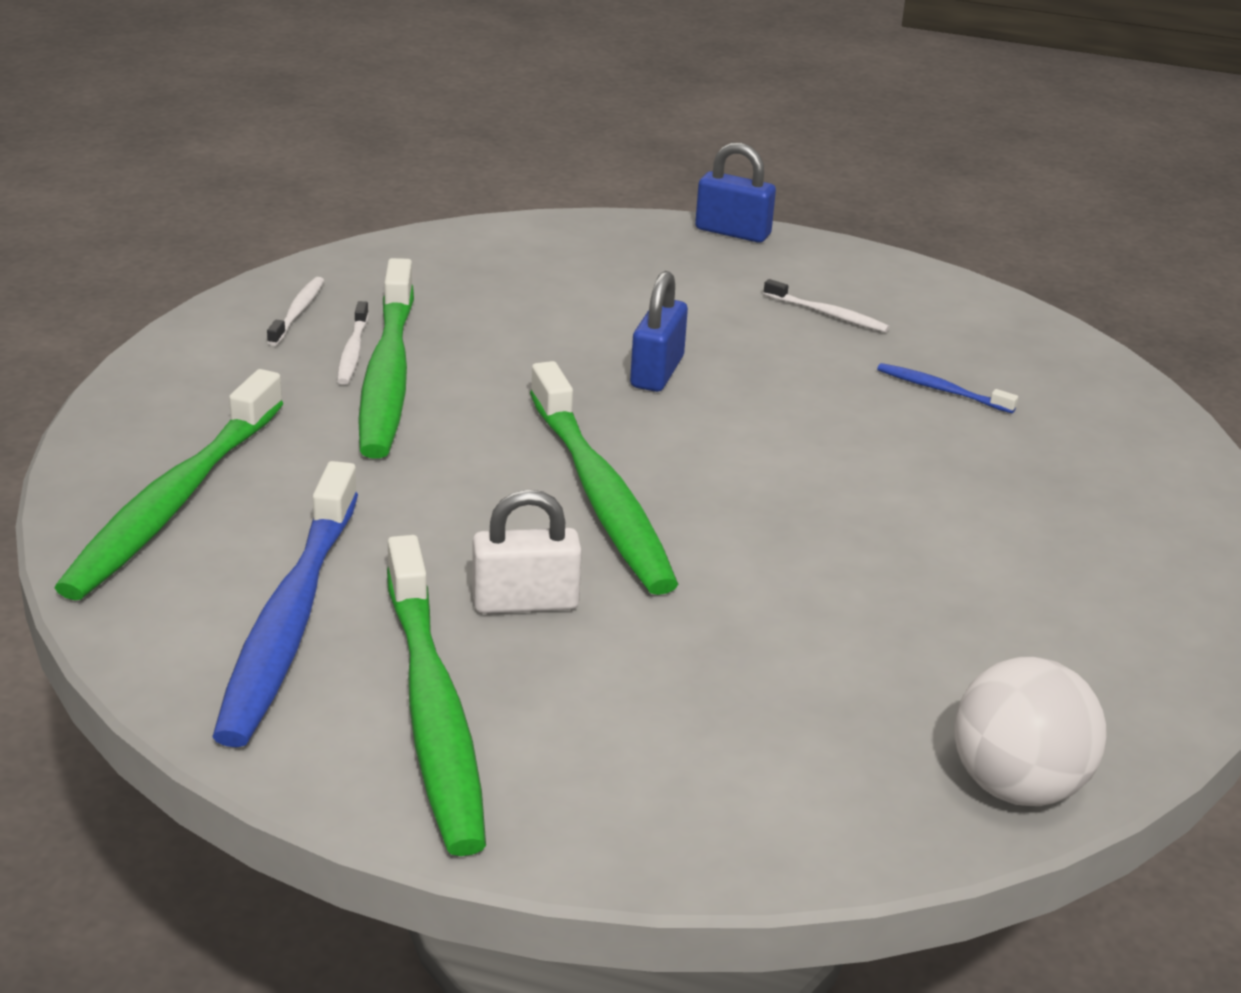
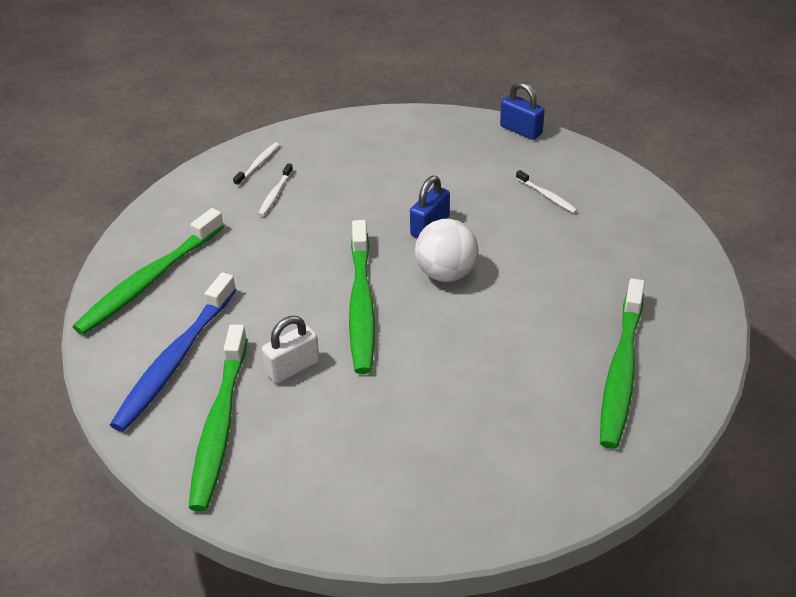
camera: 20 degrees right, 10 degrees up
green toothbrush [358,258,414,459] -> green toothbrush moved to [600,278,645,449]
white padlock [472,489,582,614] -> white padlock turned 45 degrees counterclockwise [262,316,319,383]
blue toothbrush [877,363,1018,413] -> none
white ball [954,657,1107,806] -> white ball moved to [415,219,478,282]

